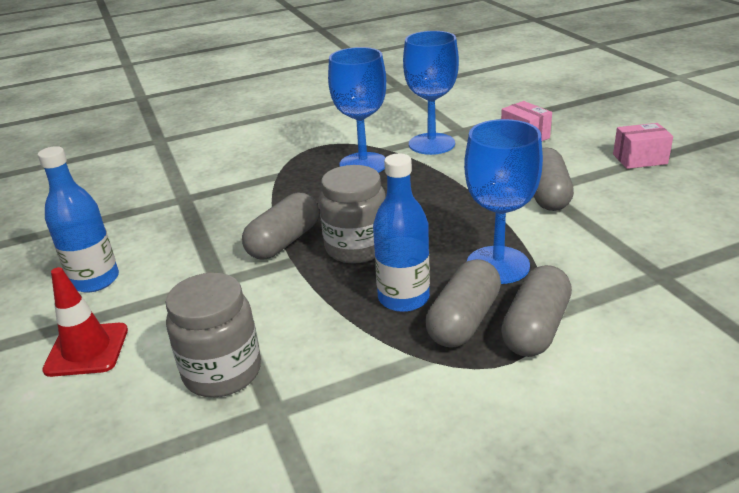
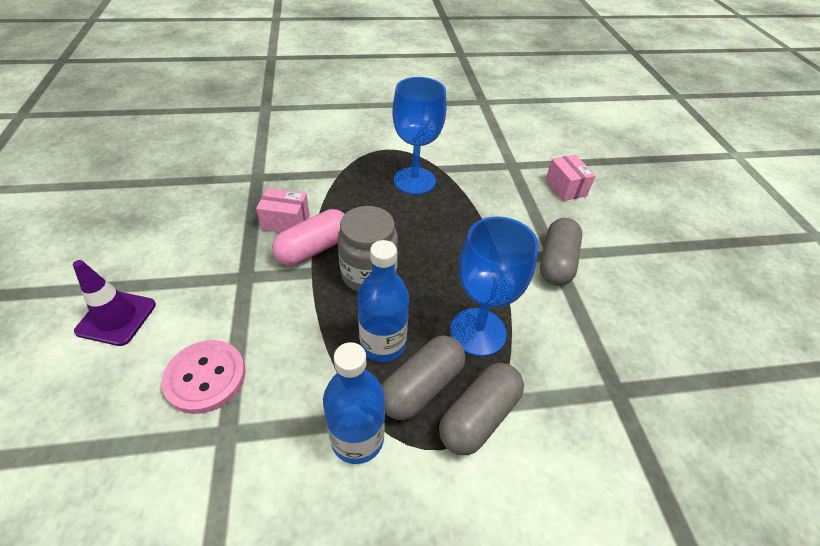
camera: 10 degrees right, 15 degrees up
blue bottle [38,146,119,293] -> blue bottle moved to [323,342,385,464]
red traffic cone [42,267,128,377] -> purple traffic cone [73,260,156,346]
grey jar [166,273,261,397] -> pink button [162,340,246,414]
grey capsule [242,193,319,260] -> pink capsule [272,209,345,266]
blue goblet [403,31,459,155] -> none
pink box [613,123,673,169] -> pink box moved to [256,188,310,233]

